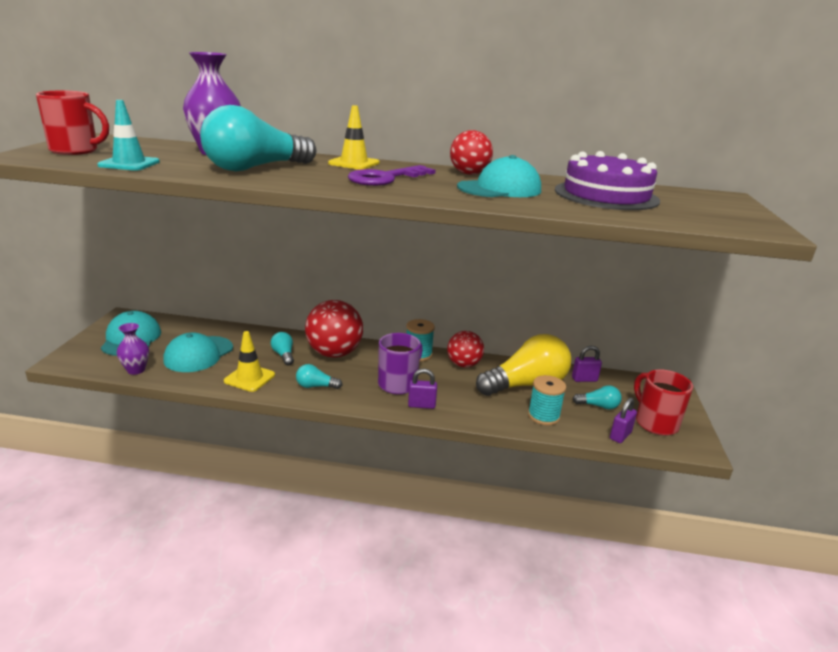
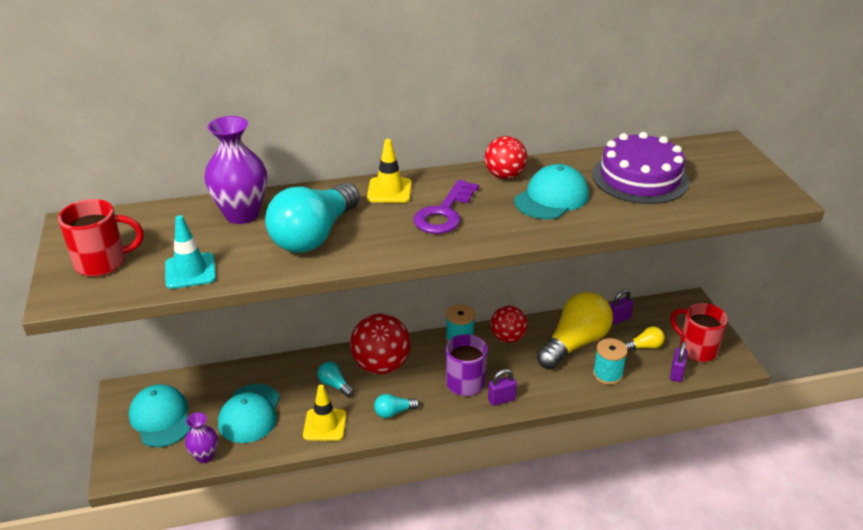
camera: 20 degrees left, 10 degrees up
turquoise light bulb [572,386,622,409] -> yellow light bulb [624,327,665,351]

